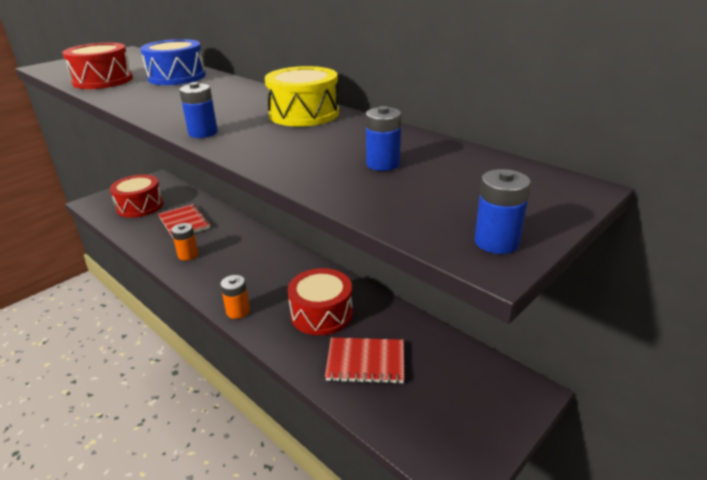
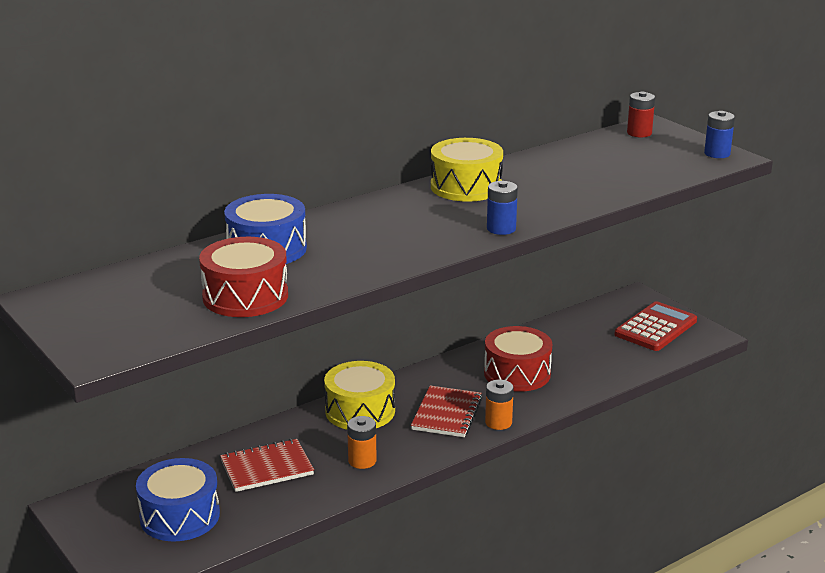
camera: 80 degrees left, 5 degrees down
red drum [110,175,163,218] -> blue drum [136,458,220,542]
red notebook [325,337,404,384] -> red notebook moved to [411,385,482,437]
blue battery [366,106,401,171] -> none
none -> yellow drum [324,361,395,430]
none -> red calculator [614,301,697,351]
none -> red battery [627,92,655,137]

